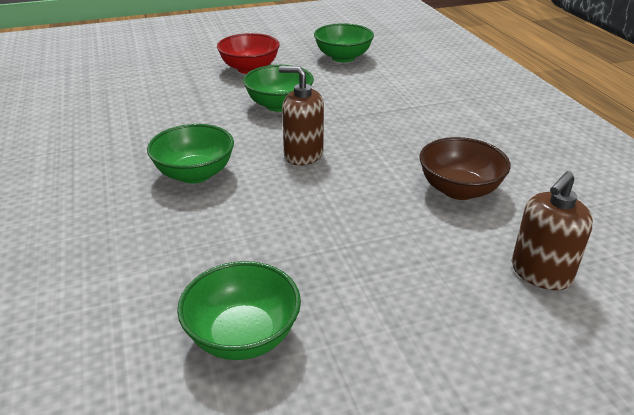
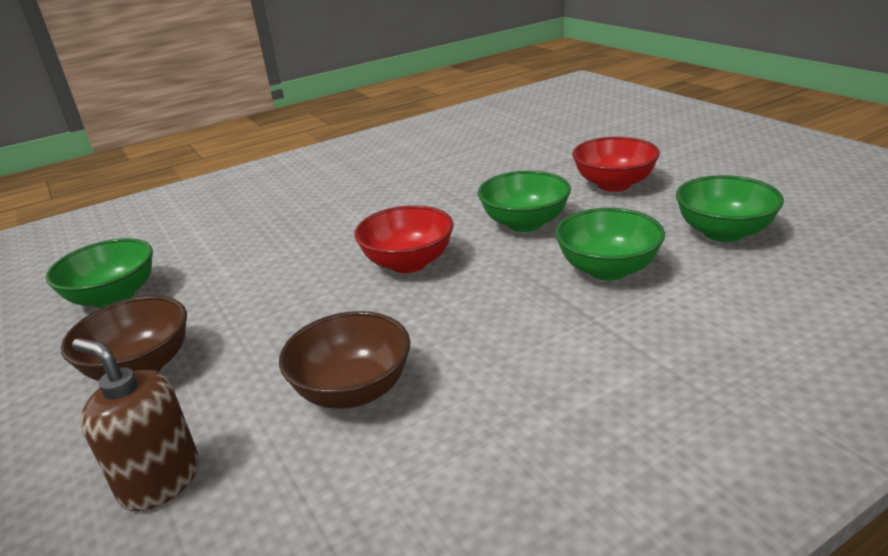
camera: 80 degrees right, 5 degrees down
green bowl [147,124,234,184] -> green bowl moved to [555,208,665,280]
brown soap dispenser [279,66,324,166] -> red bowl [354,205,454,273]
none -> brown bowl [61,296,187,381]

